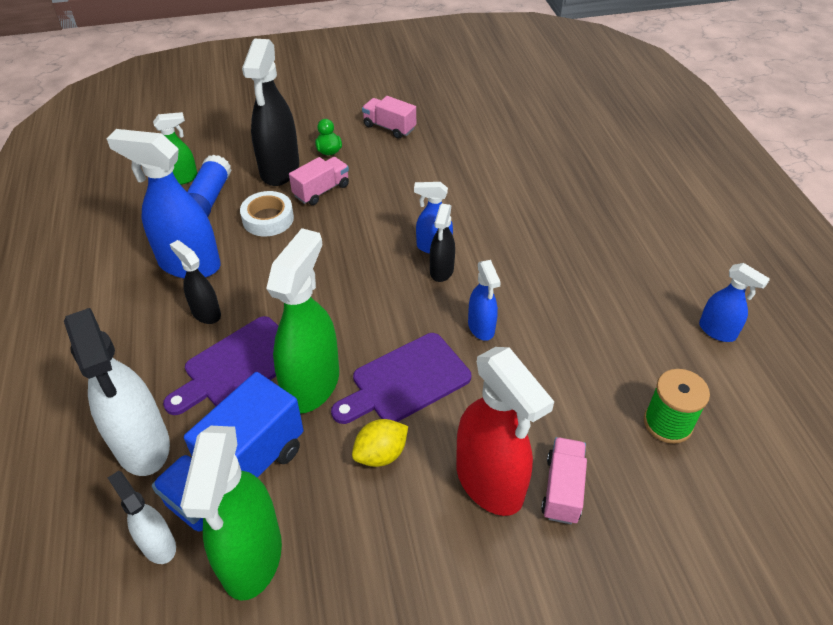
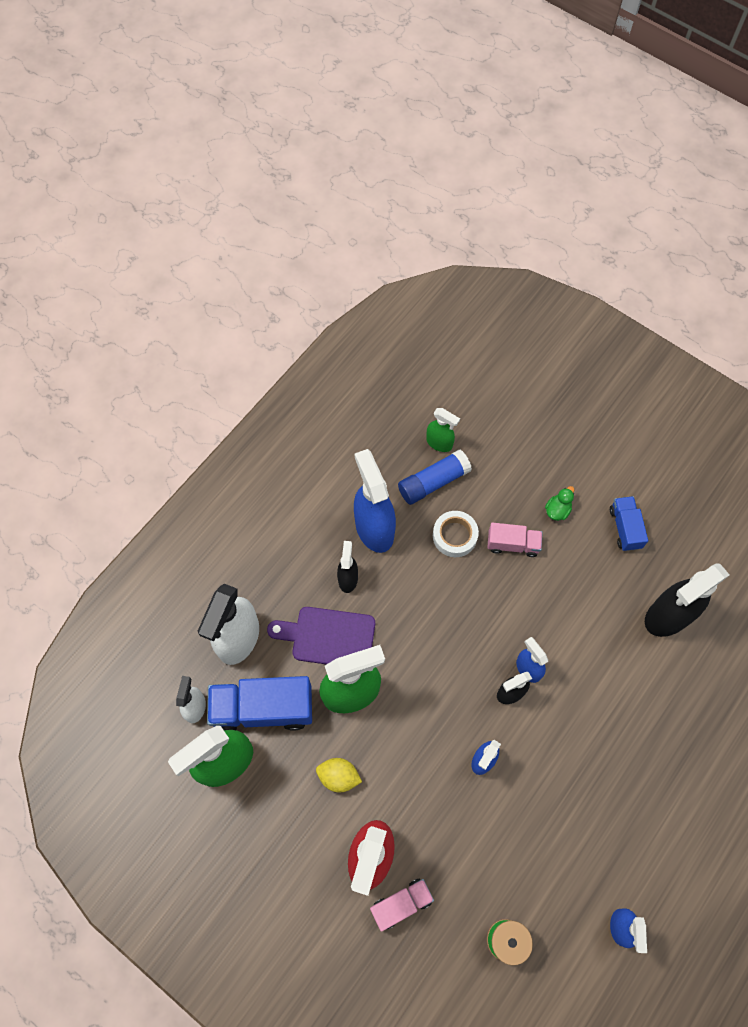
camera: 50 degrees right, 20 degrees up
black spray bottle [242,39,299,186] -> black spray bottle moved to [645,563,729,637]
purple cutting board [331,333,471,424] -> none
pink truck [362,96,416,139] -> blue truck [610,496,648,551]

